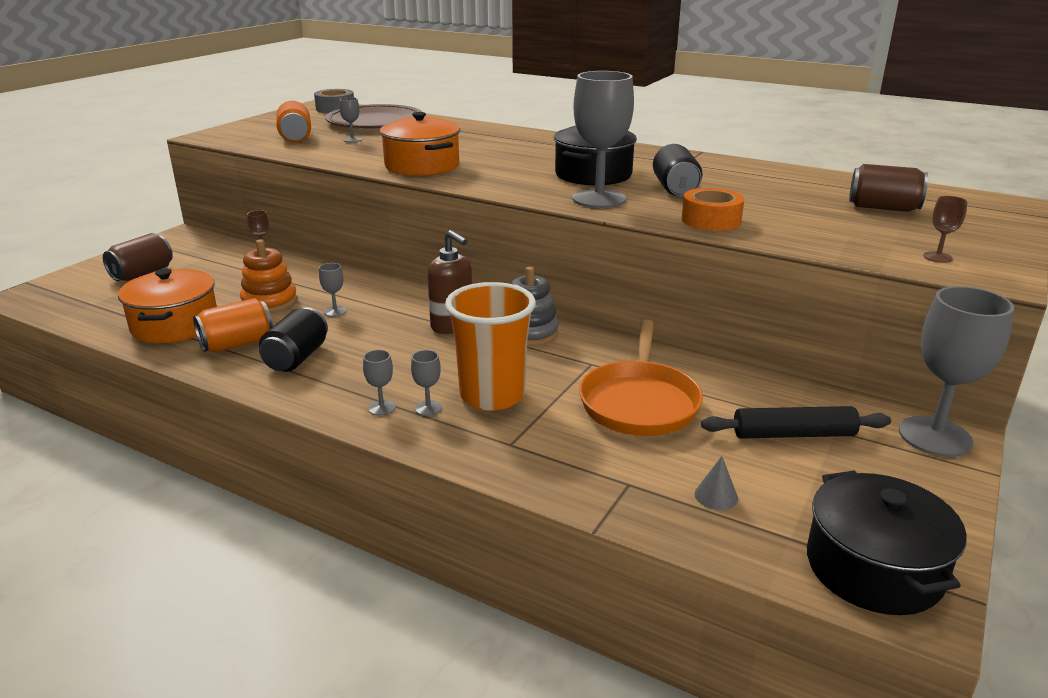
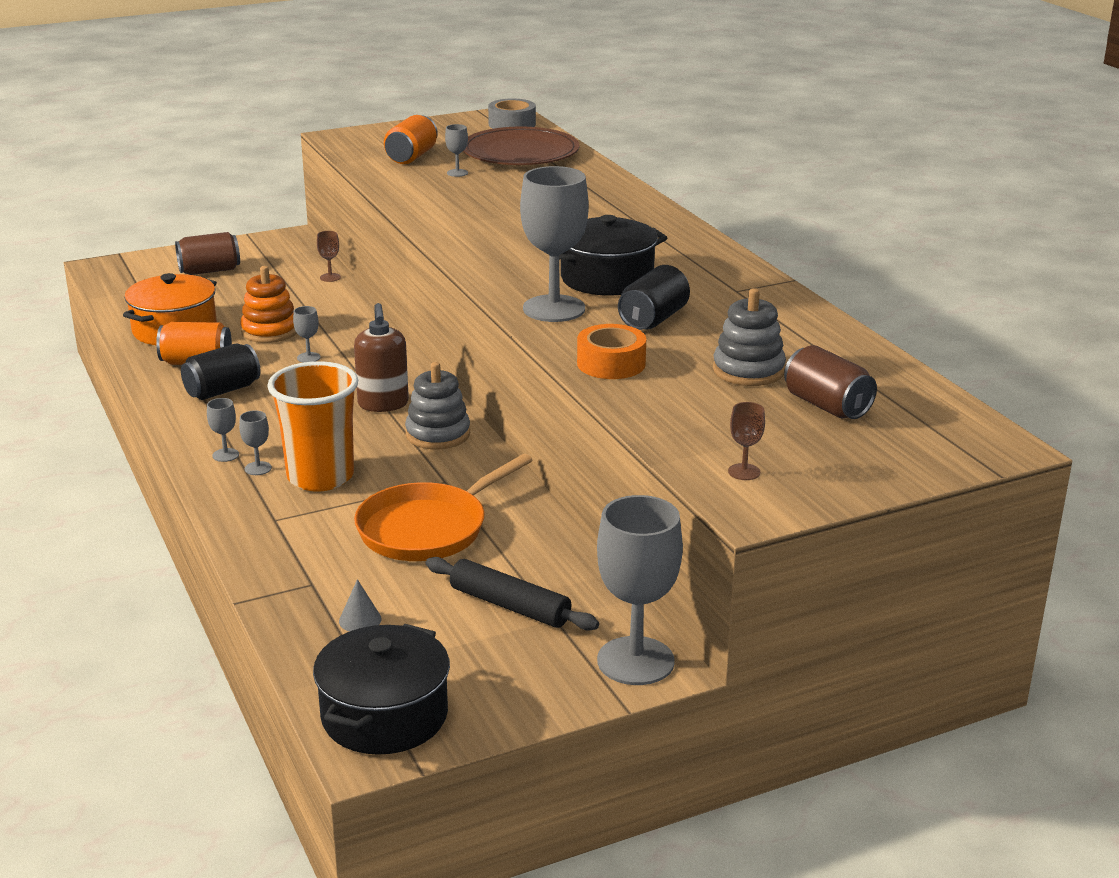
camera: 35 degrees right, 0 degrees up
orange pot [380,112,460,176] -> none
none -> grey stacking toy [713,288,786,386]

